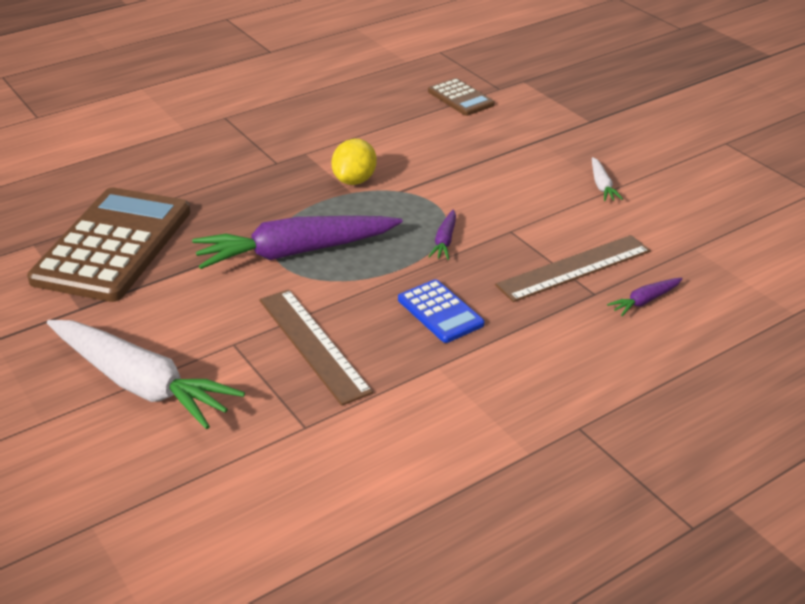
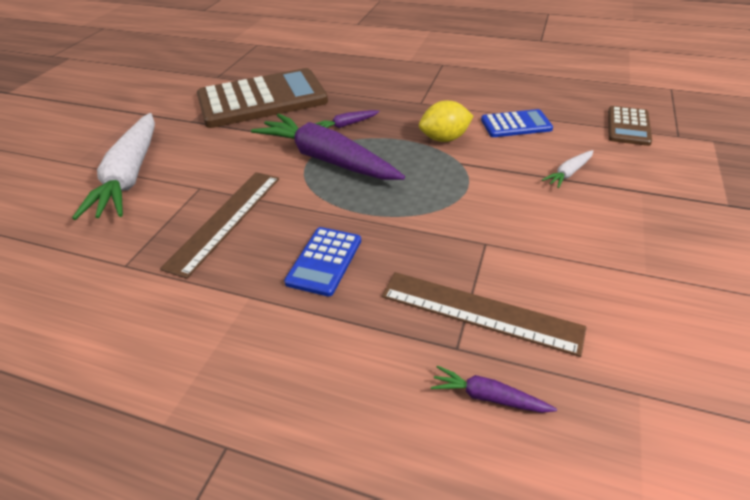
camera: 55 degrees right, 5 degrees up
purple carrot [428,209,456,260] -> purple carrot moved to [315,110,380,128]
white carrot [592,157,623,201] -> white carrot moved to [542,150,593,188]
none -> blue calculator [481,109,553,137]

